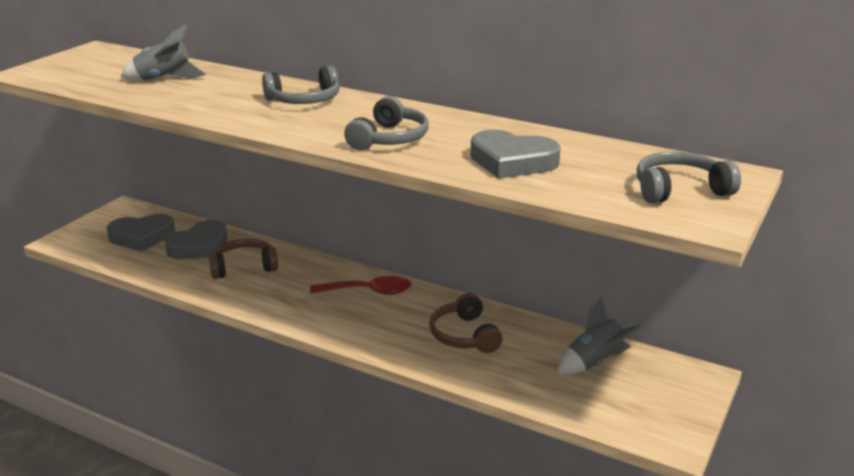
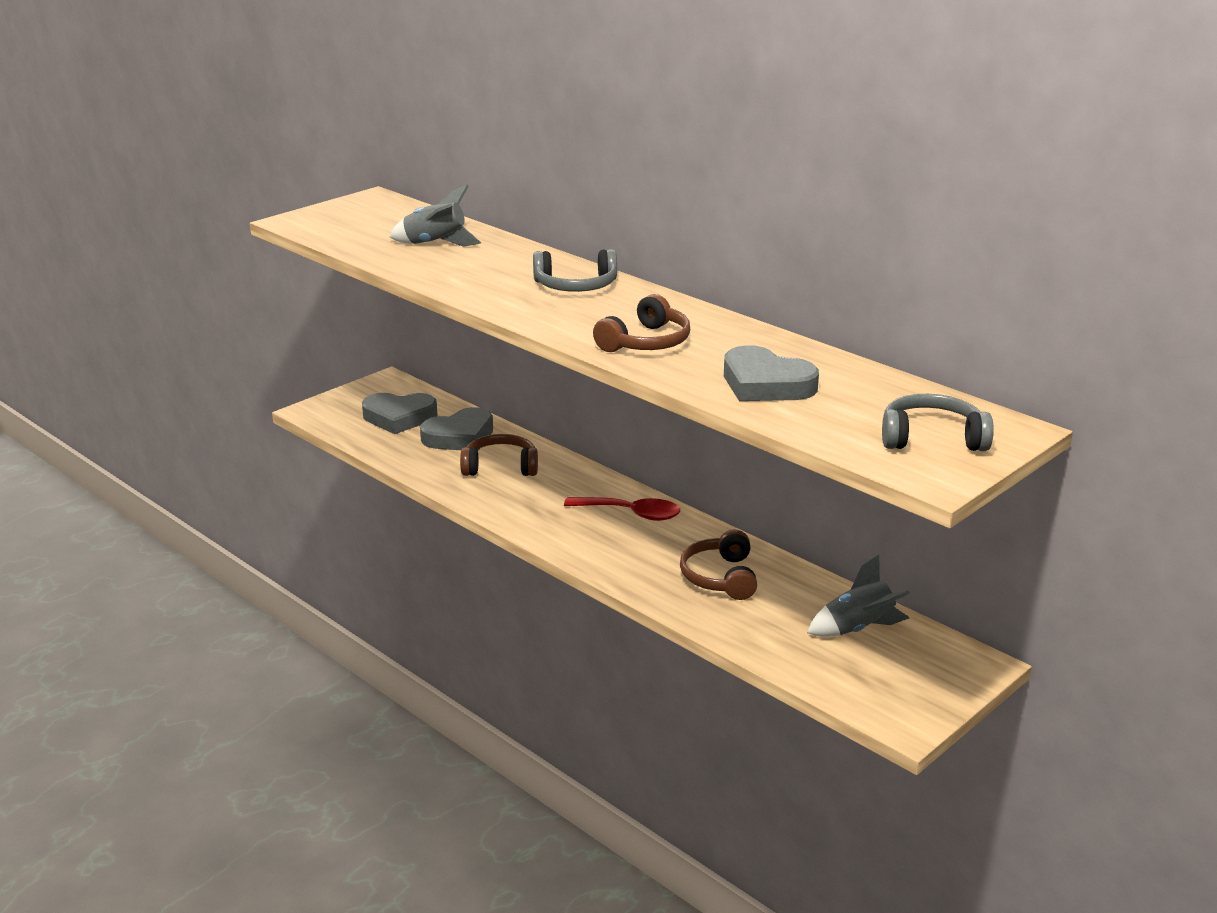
camera: 15 degrees right, 0 degrees up
grey headphones [344,96,429,150] -> brown headphones [593,294,690,352]

